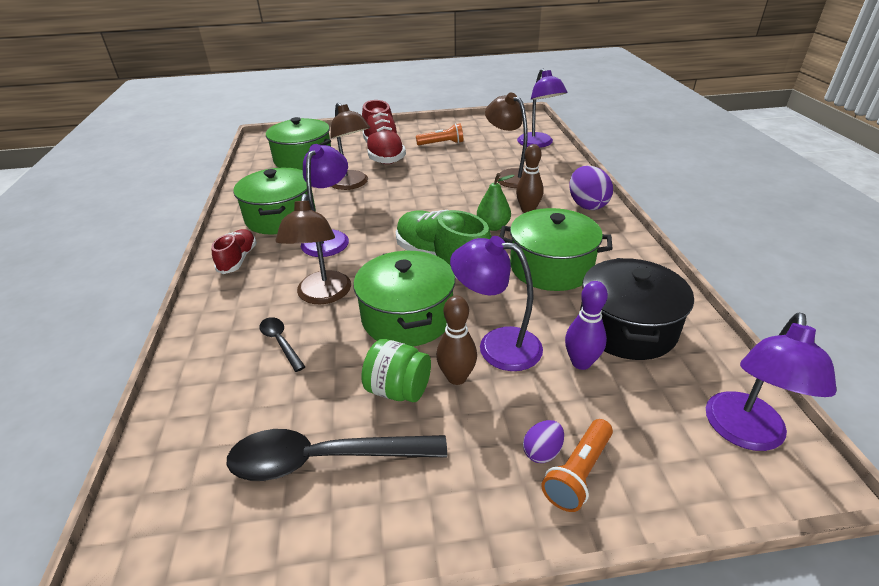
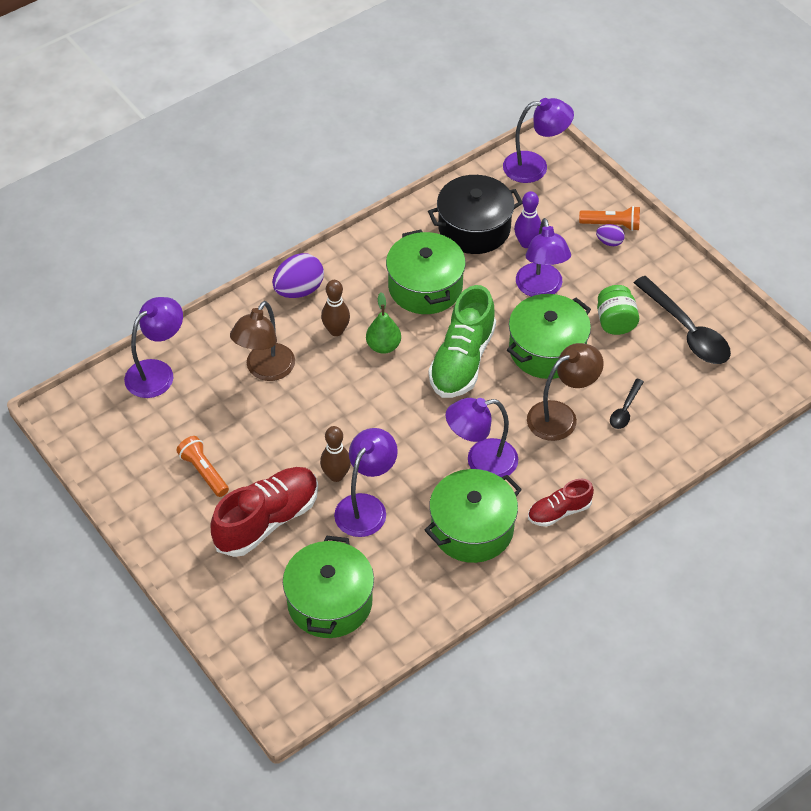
camera: 120 degrees left, 15 degrees up
brown lamp [330,103,370,190] -> purple lamp [334,428,398,537]
brown bowling pin [436,296,477,385] -> brown bowling pin moved to [320,426,351,482]

